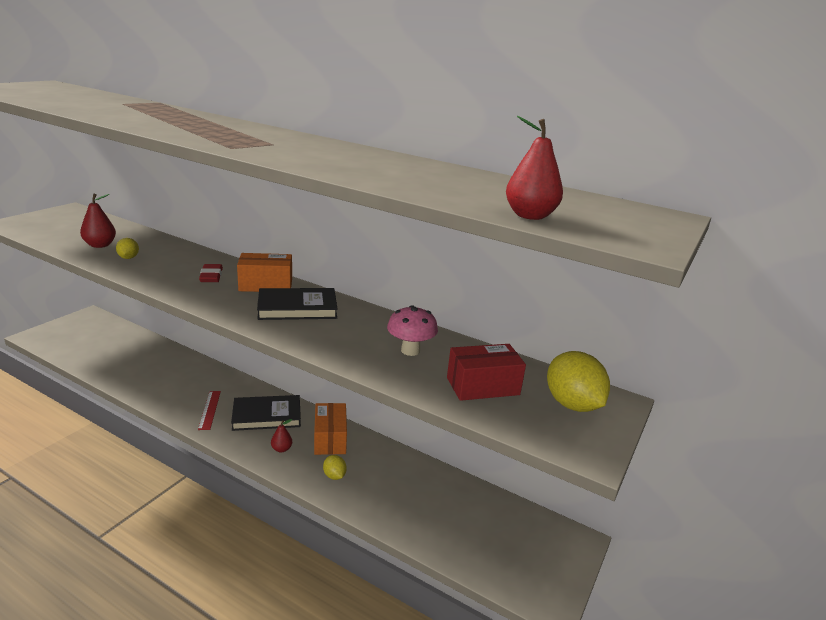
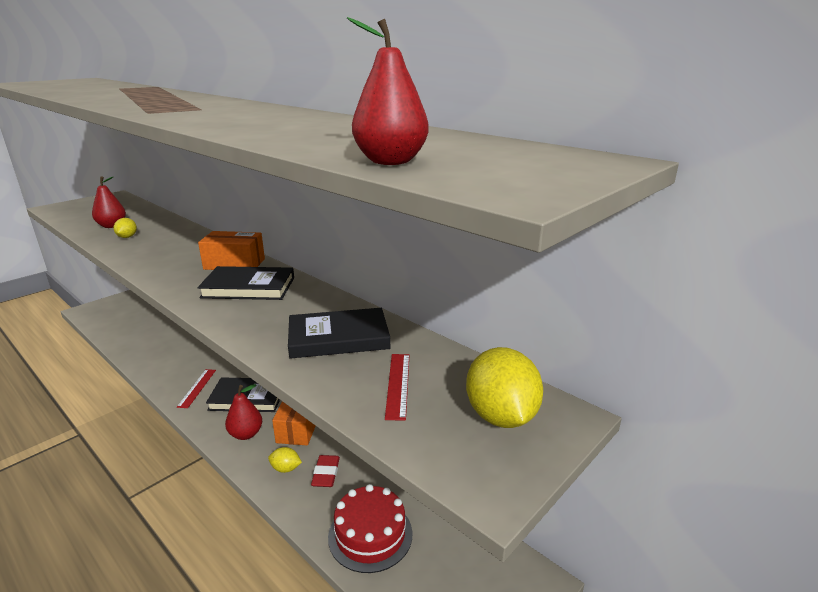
camera: 15 degrees right, 0 degrees up
red eraser [199,264,223,282] -> red eraser moved to [311,455,340,487]
red pear [271,419,292,453] -> red pear [225,384,262,440], size x1.61
yellow lemon [323,455,347,480] -> yellow lemon turned 60 degrees counterclockwise [268,447,302,473]
pink mushroom [387,306,438,356] -> black book [288,308,390,359]
red box [447,344,526,401] -> red ruler [385,354,409,421]
none -> red cake [328,484,412,573]

